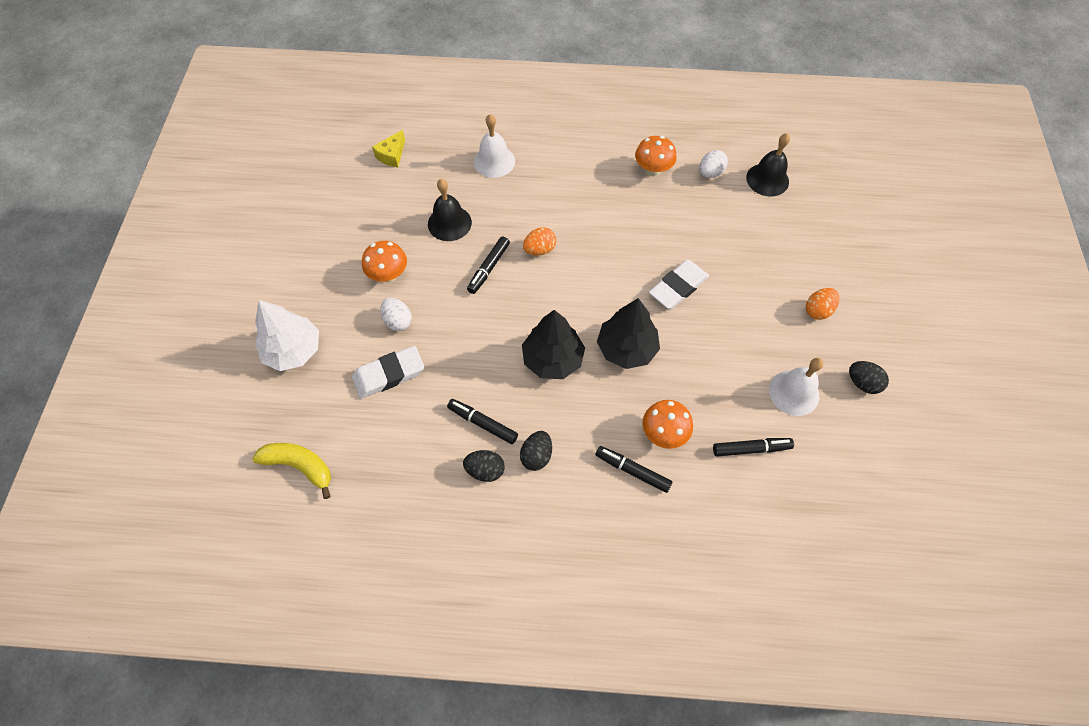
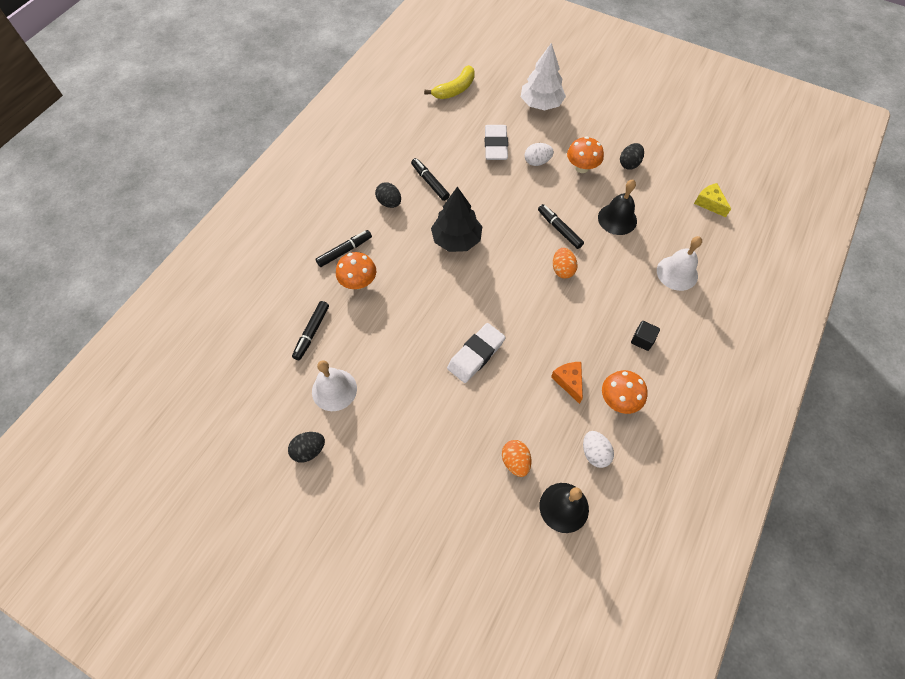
camera: 115 degrees right, 0 degrees up
black marker [447,399,518,444] -> black marker turned 90 degrees counterclockwise [411,158,450,201]
black egg [463,450,505,482] -> black egg moved to [620,143,644,170]
black tree [597,298,660,369] -> none
white eraser [649,260,709,309] -> white eraser turned 60 degrees clockwise [447,323,506,383]
orange egg [806,288,840,320] -> orange egg moved to [502,440,531,477]
none -> orange cheese [551,362,583,404]
none -> black cube [631,321,660,351]

